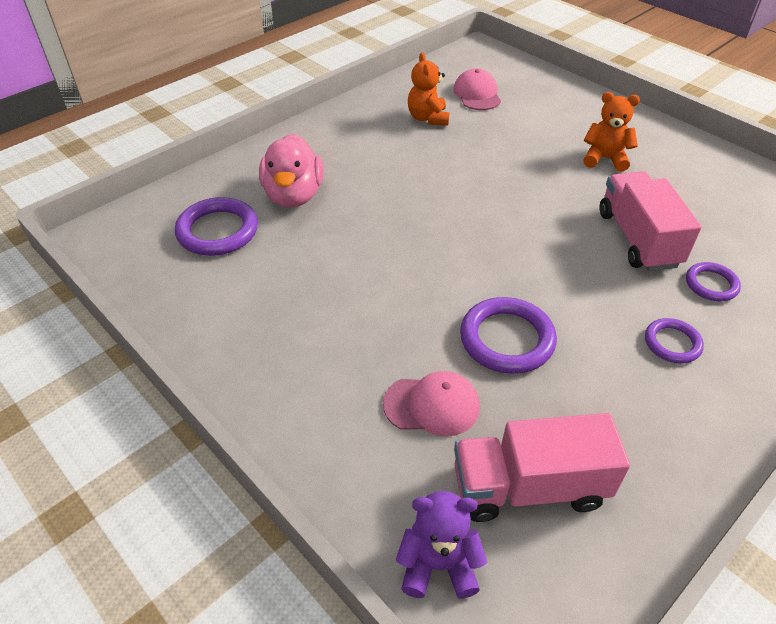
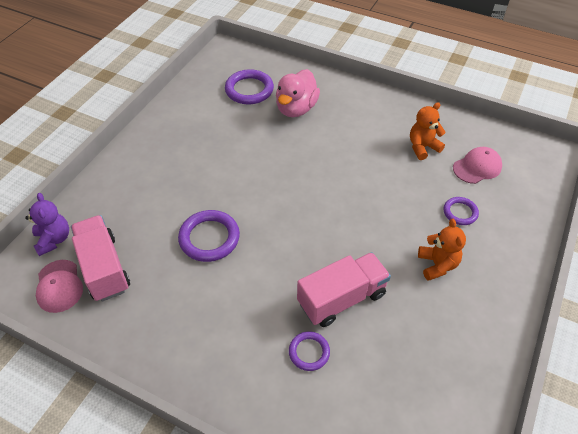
camera: 70 degrees right, 5 degrees up
pink duck [259,133,324,208] -> pink duck turned 45 degrees counterclockwise [276,69,320,117]
pink cap [383,371,480,436] -> pink cap moved to [36,260,83,313]
purple ring [645,318,704,364] -> purple ring moved to [444,197,479,225]

